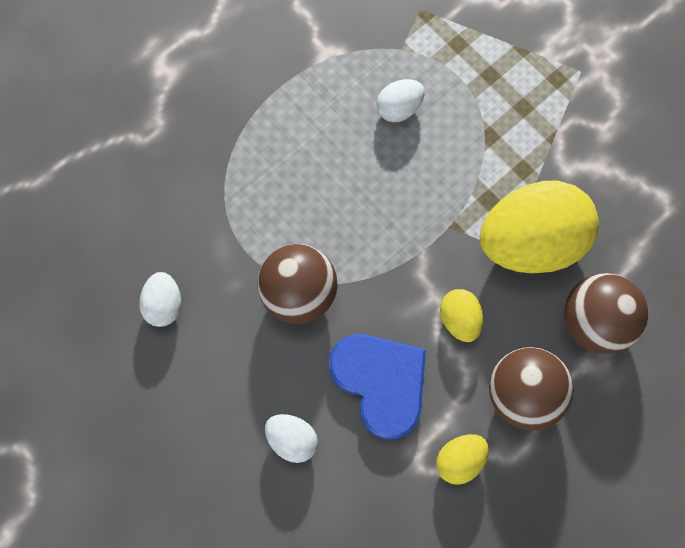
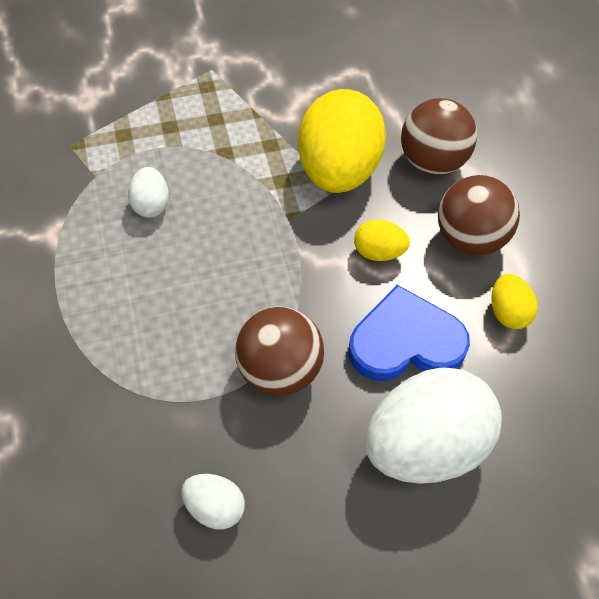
camera: 65 degrees left, 15 degrees down
white egg [265,414,318,463] -> white egg [366,367,502,484], size x2.20

